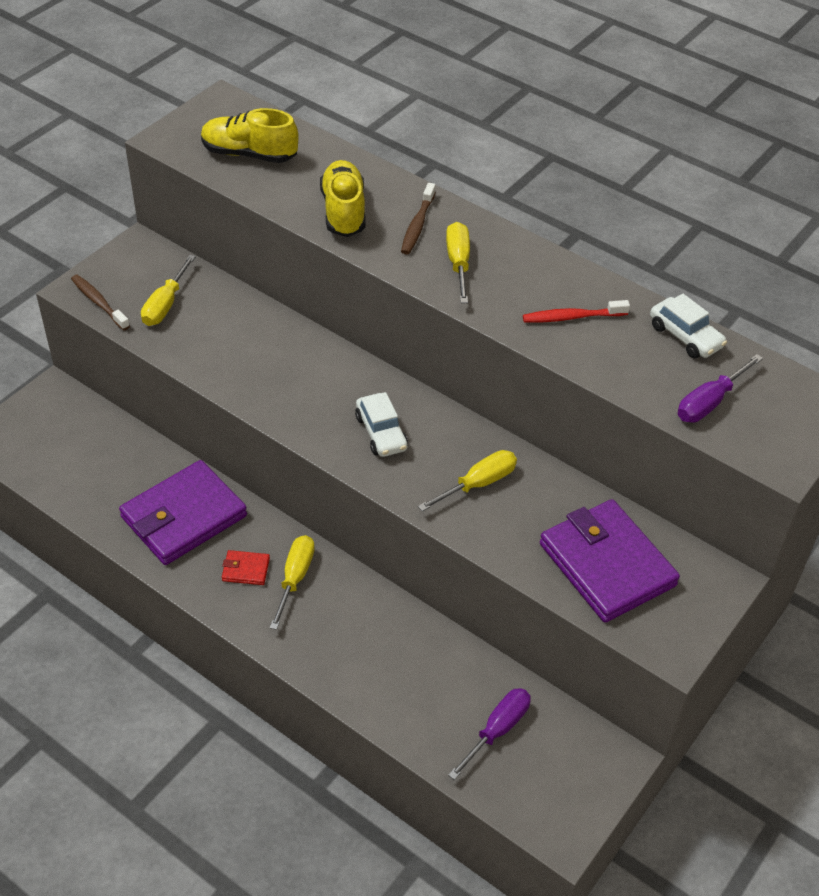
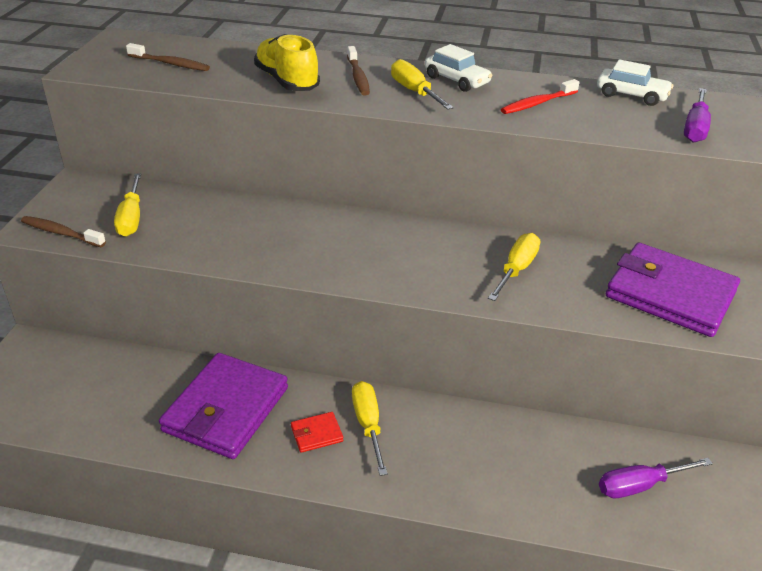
camera: 25 degrees left, 10 degrees down
yellow shoe [201,108,298,163] -> brown toothbrush [126,43,210,71]
white car [355,392,408,457] -> white car moved to [425,44,493,92]
purple screwdriver [448,688,531,780] -> purple screwdriver turned 120 degrees counterclockwise [599,458,713,498]

